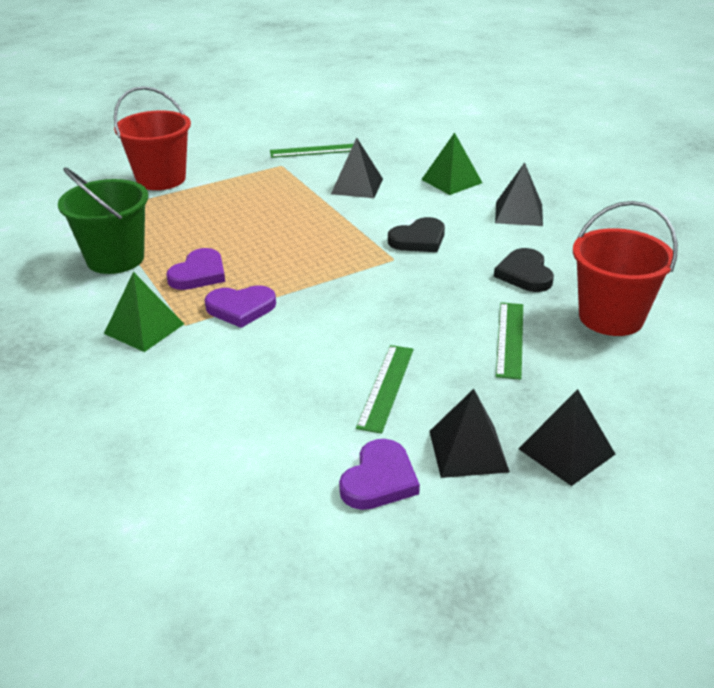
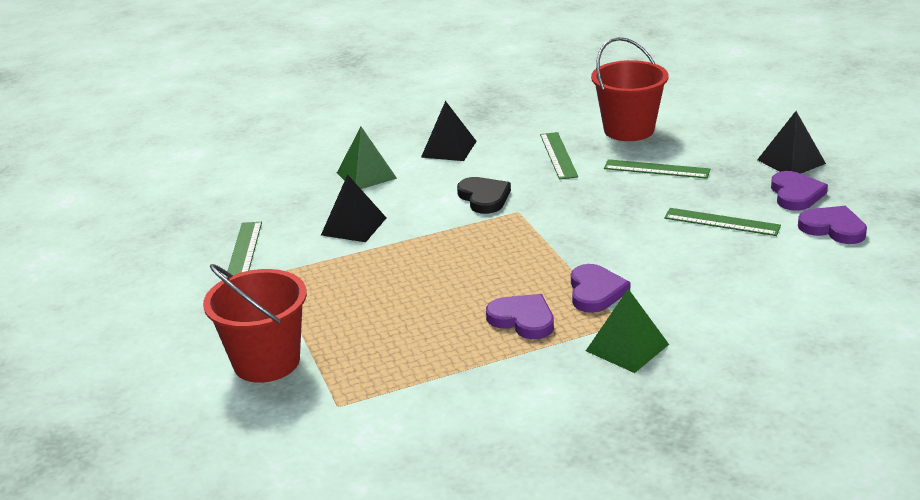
camera: 80 degrees left, 5 degrees down
green bucket [58,167,149,274] -> none
black pyramid [429,389,510,478] -> purple heart [771,171,828,211]
black heart [494,248,554,292] -> green ruler [540,132,578,180]

